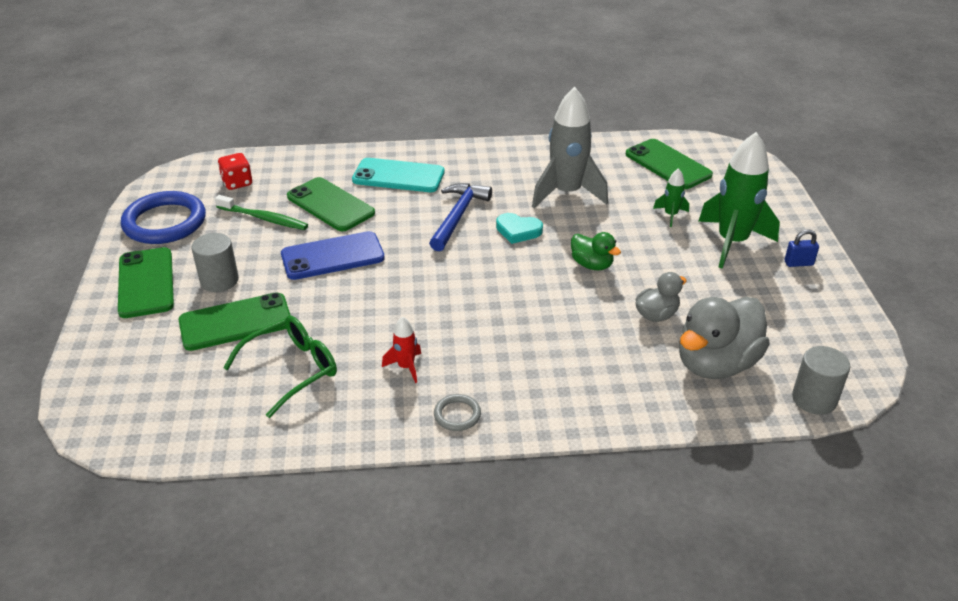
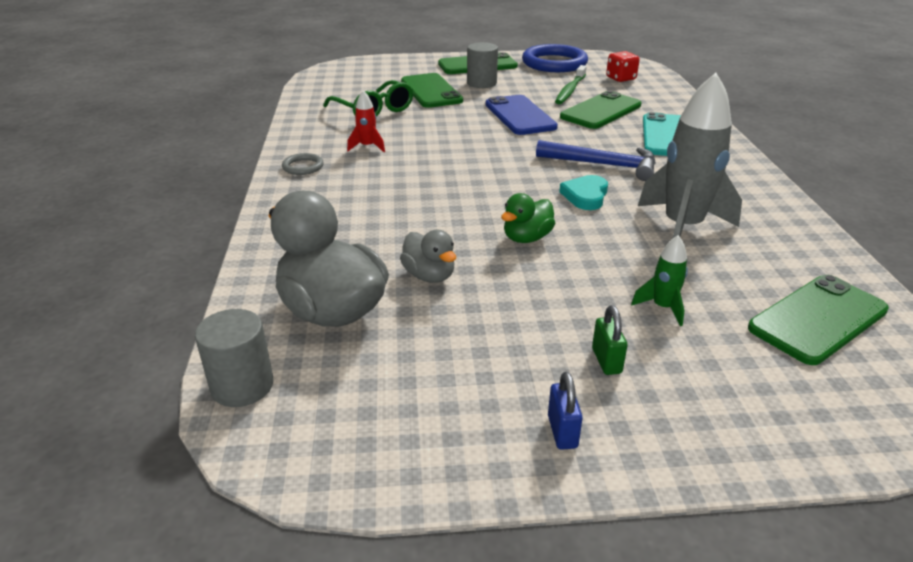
camera: 90 degrees right, 5 degrees down
green rocket [698,132,780,269] -> green padlock [592,305,628,375]

